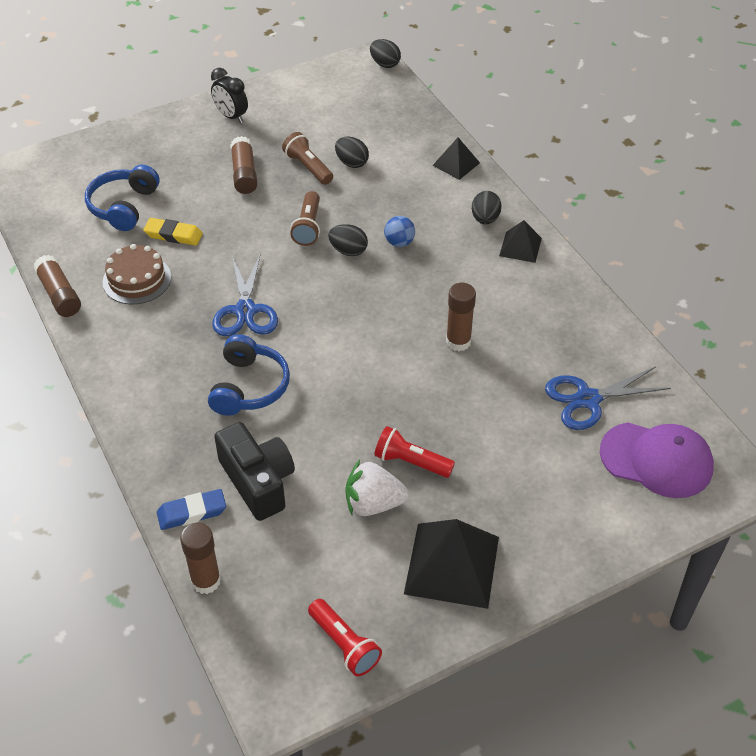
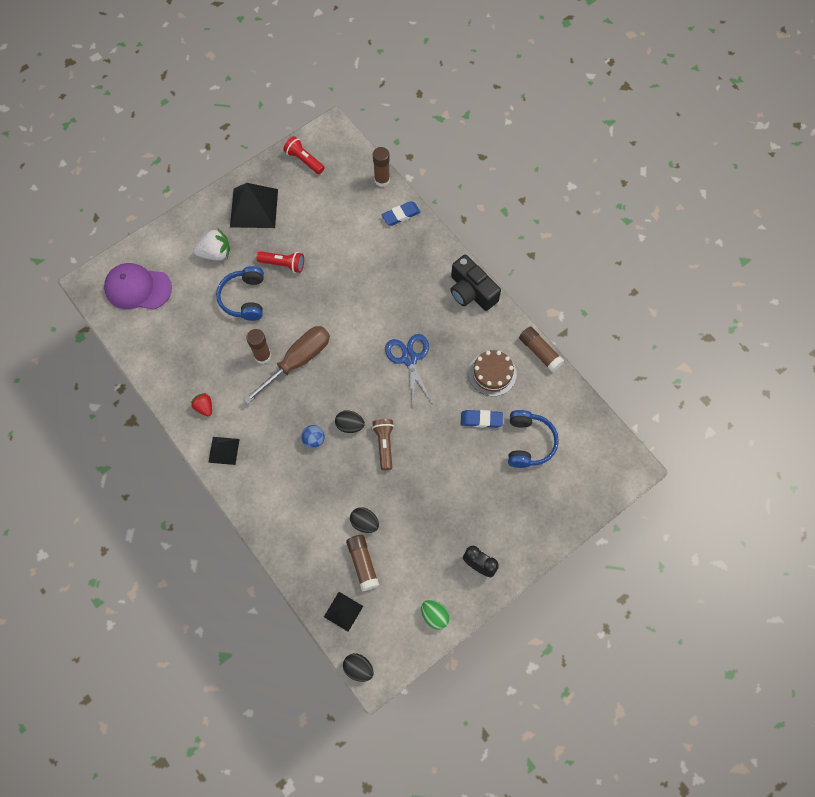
camera: 170 degrees right, 20 degrees up
yellow eraser [143,218,203,246] -> blue eraser [461,410,503,428]
blue headphones [208,334,290,416] -> blue headphones moved to [216,266,264,321]
black camera [214,422,295,521] -> black camera moved to [450,255,501,311]
brown glue stick [230,136,257,194] -> brown glue stick moved to [346,535,379,591]
brown flashlight [282,132,333,185] -> none
white strawberry [345,459,409,516] -> white strawberry moved to [193,228,230,261]
black pyramid [432,137,480,180] -> black pyramid moved to [324,592,363,632]
black egg [472,191,502,224] -> none
blue scissors [545,367,671,430] -> none
none -> red strawberry [191,393,212,416]
none -> brown screwdriver [243,326,330,404]
none -> green egg [421,600,450,630]

